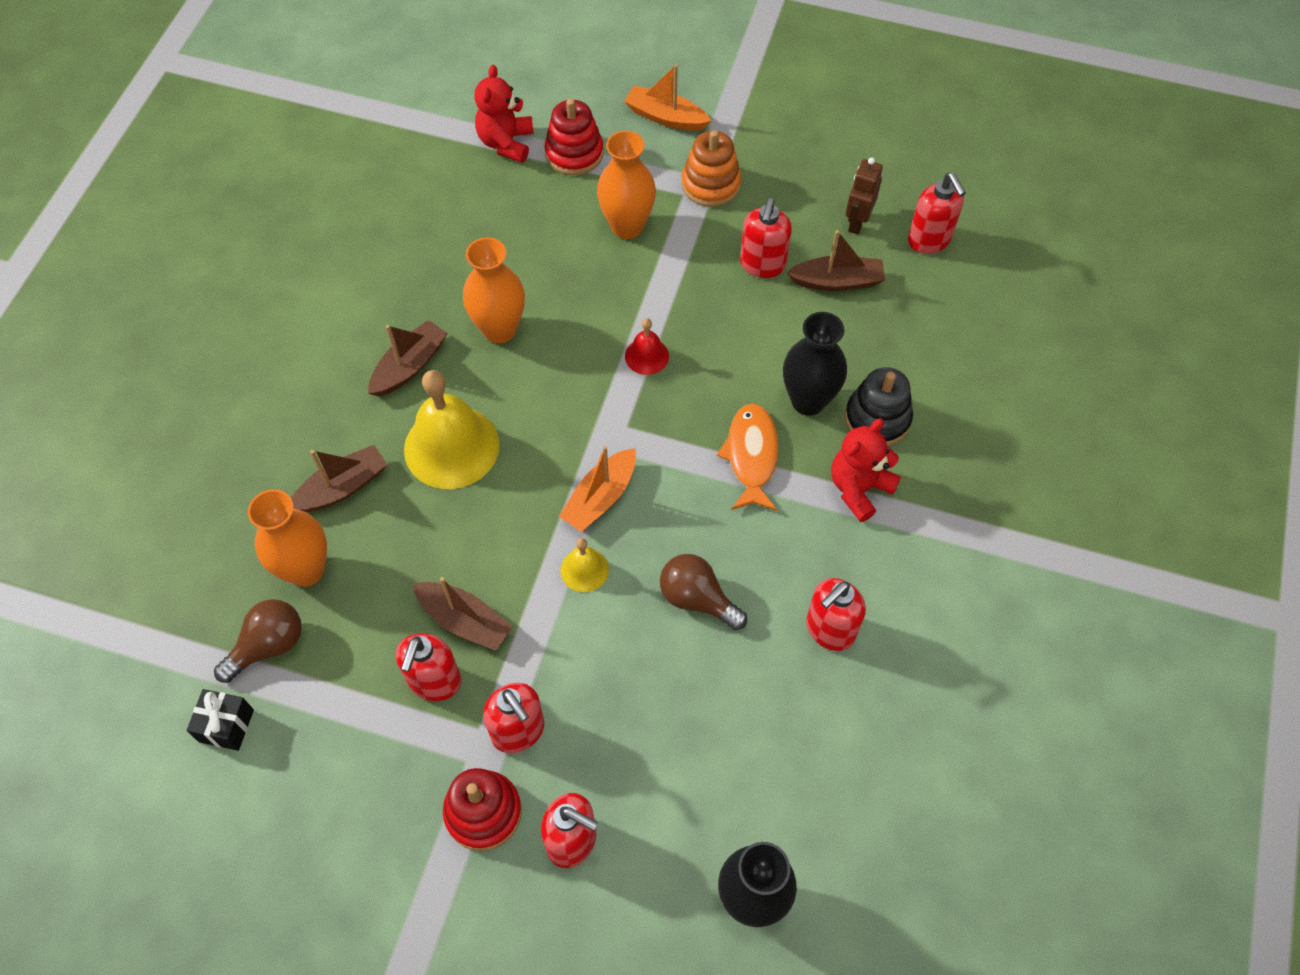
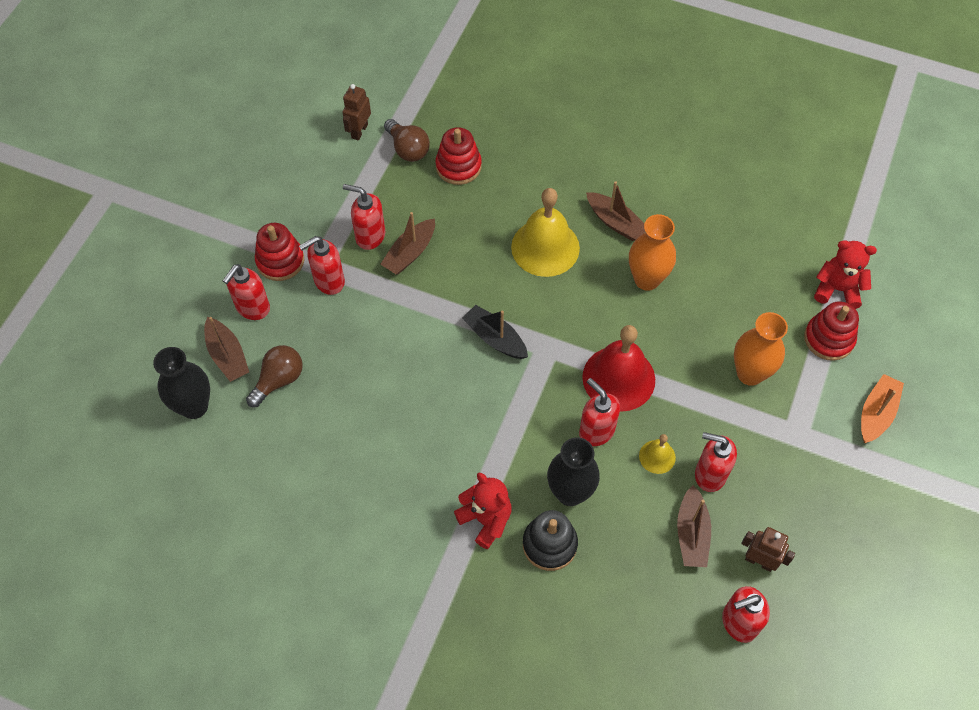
camera: 95 degrees right, 0 degrees up
black gift [186,689,254,751] -> brown robot [342,84,371,140]
orange vase [248,489,327,587] -> red stacking toy [435,127,482,185]
brown boat [291,445,388,512] -> brown boat moved to [204,317,249,382]
orange boat [559,446,636,532] -> black boat [462,305,528,359]
yellow bell [560,538,609,592] -> yellow bell moved to [639,434,676,474]
red bell [625,318,669,375] -> red bell [582,325,655,412], size x2.07
brown light bulb [660,554,747,630] -> brown light bulb moved to [246,345,303,407]
orange stacking toy [682,130,741,207] -> none
orange fish [717,403,779,511] -> none
red soap dispenser [806,578,866,651] -> red soap dispenser moved to [579,378,620,446]

